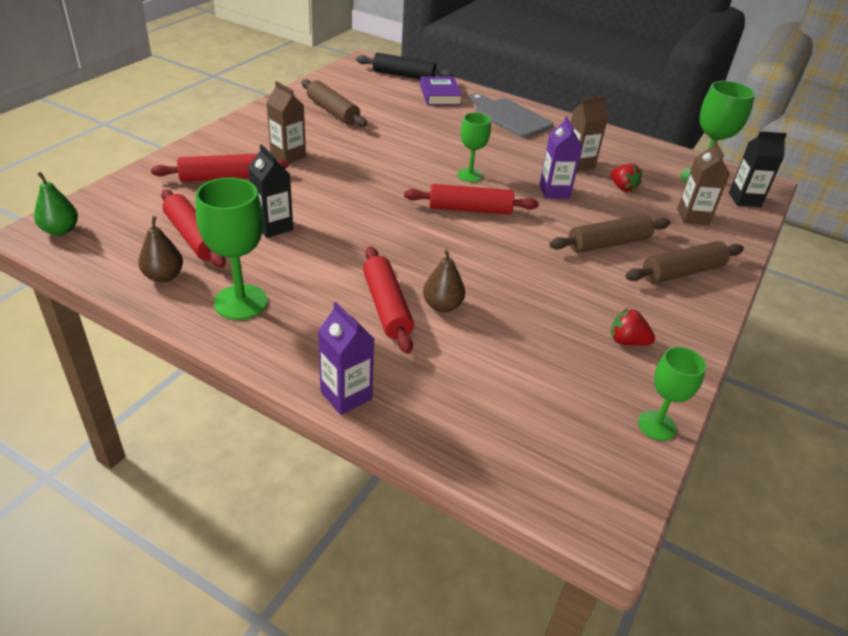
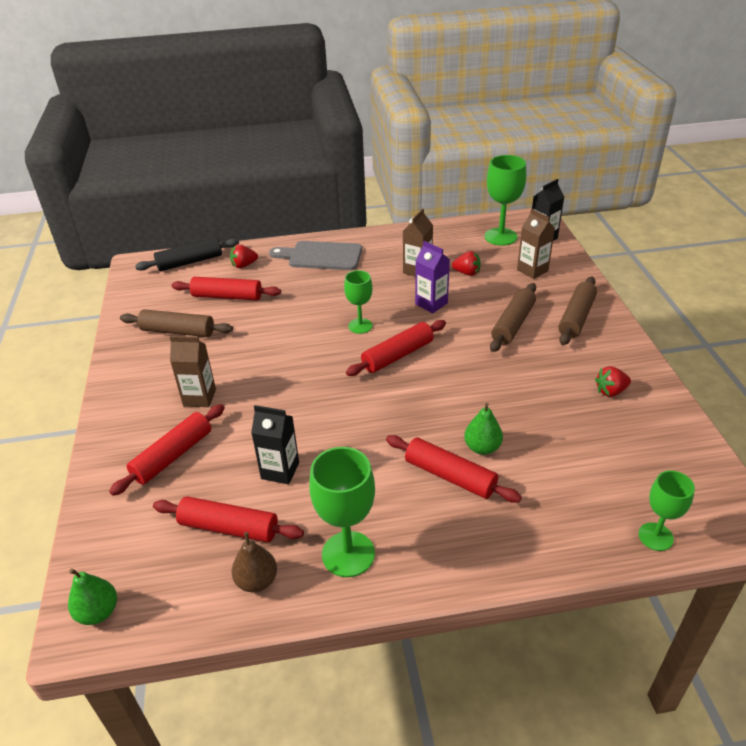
camera: 35 degrees left, 0 degrees up
purple carton [318,302,374,415] -> none
purple book [420,76,462,105] -> red strawberry [230,244,258,268]
brown pear [423,249,465,313] -> green pear [464,403,503,455]
green goblet [638,347,706,441] -> green goblet moved to [638,470,695,551]
none -> red rolling pin [171,277,281,300]

